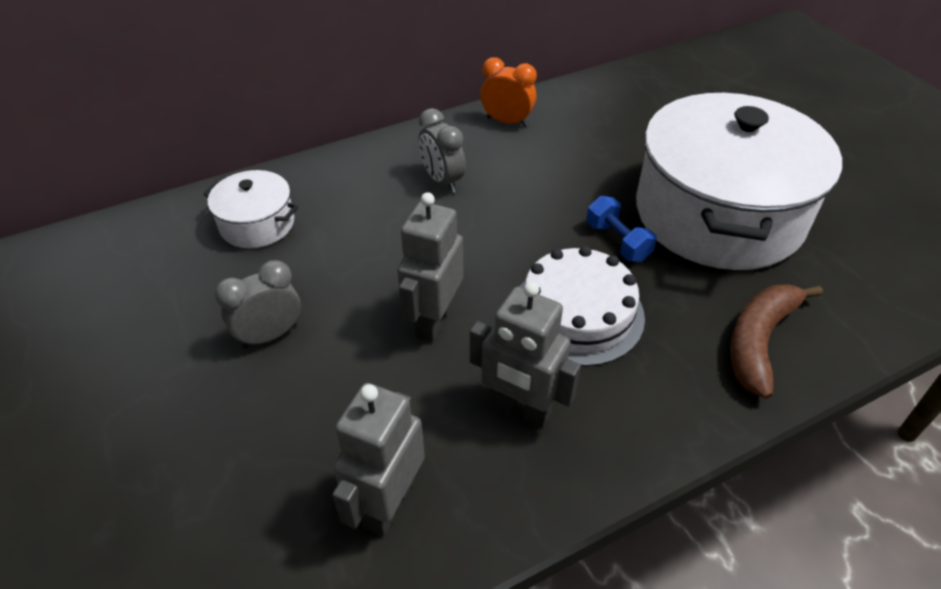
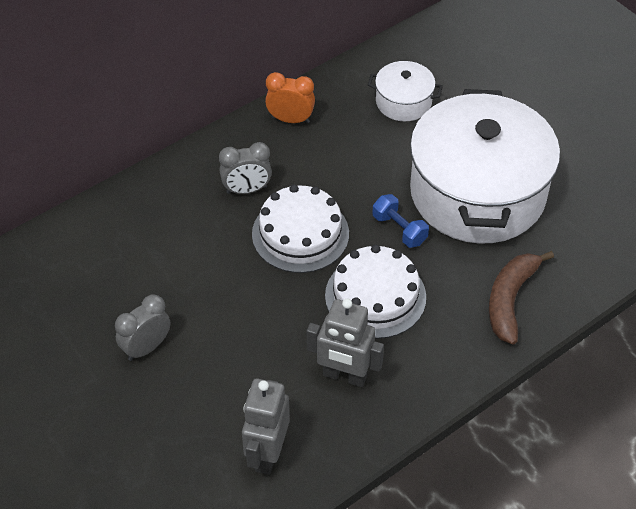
camera: 10 degrees left, 5 degrees up
white pot [204,170,298,248] -> white pot moved to [368,61,443,121]
grey robot [397,192,464,342] -> none
grey clock [418,108,466,193] -> grey clock turned 60 degrees counterclockwise [219,142,272,194]
none -> white cake [252,184,349,273]

